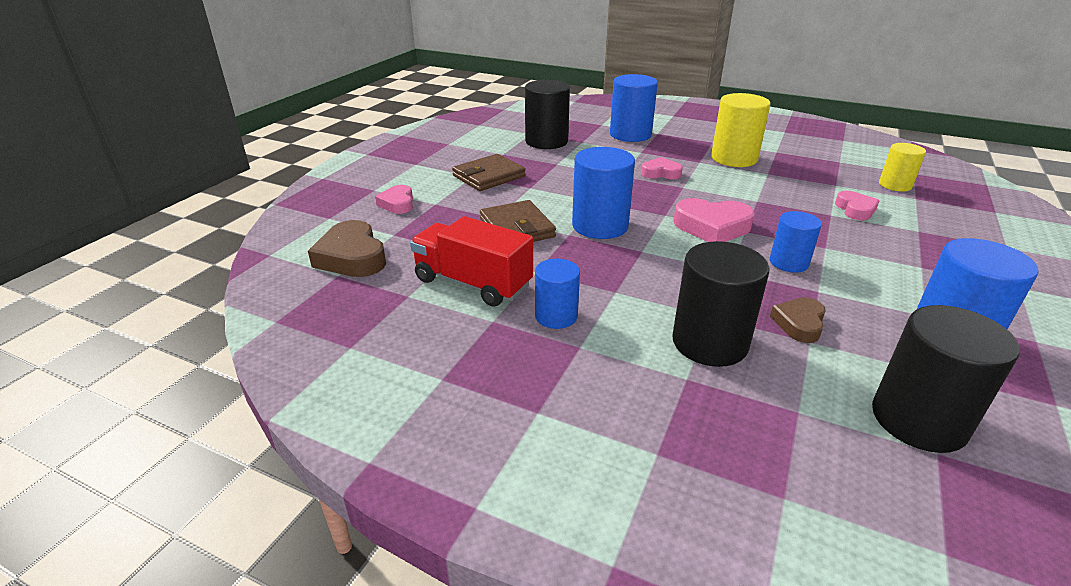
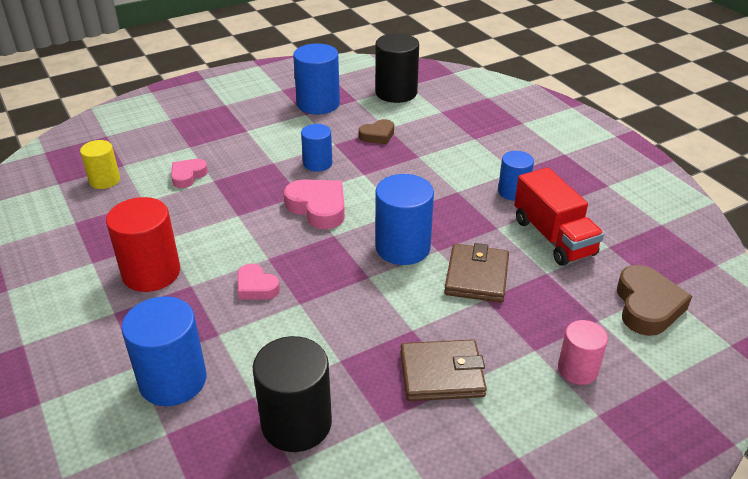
camera: 145 degrees left, 5 degrees up
pink heart [375,185,413,214] -> pink cylinder [558,320,608,385]
black cylinder [672,241,770,367] -> none
yellow cylinder [711,93,770,167] -> red cylinder [106,197,180,292]

